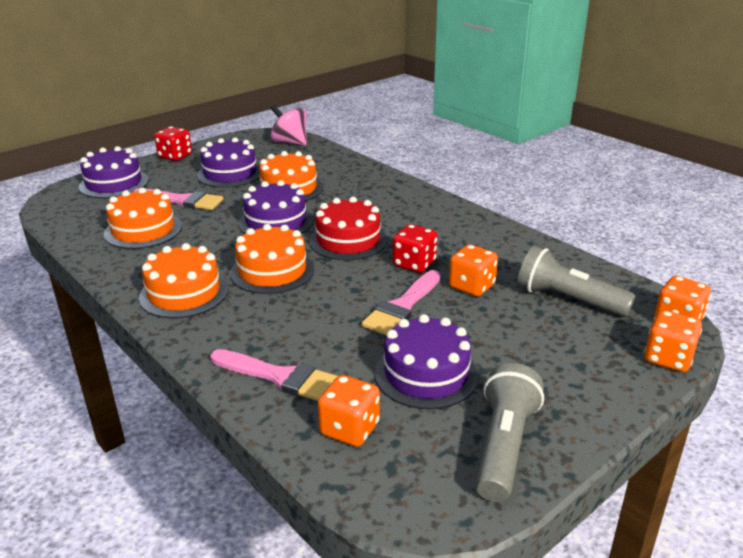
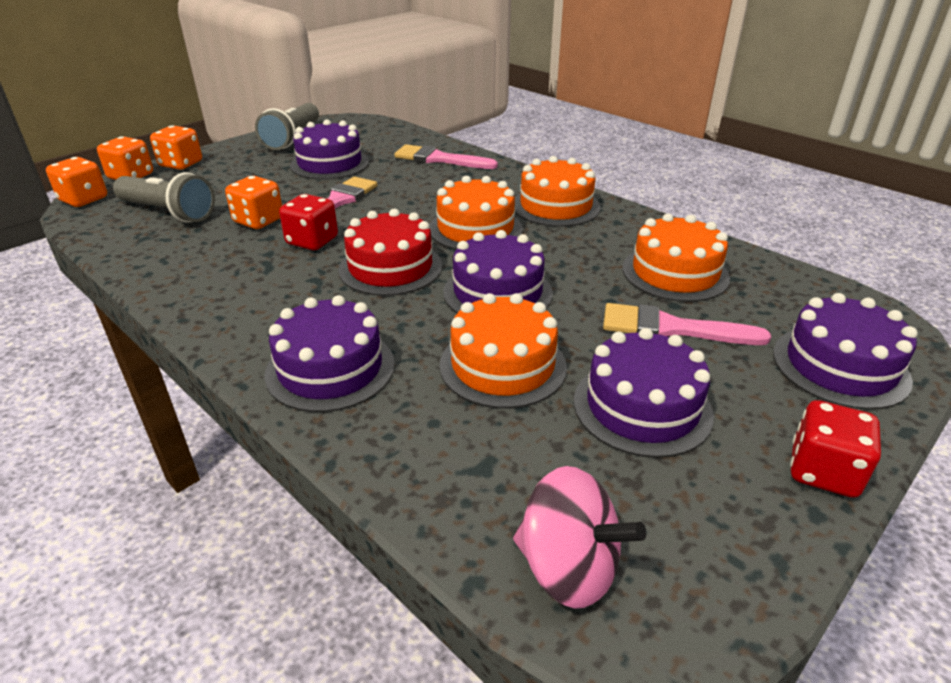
camera: 175 degrees right, 5 degrees up
orange dice [318,375,380,447] -> orange dice moved to [150,125,202,170]
none -> purple cake [264,295,395,412]

